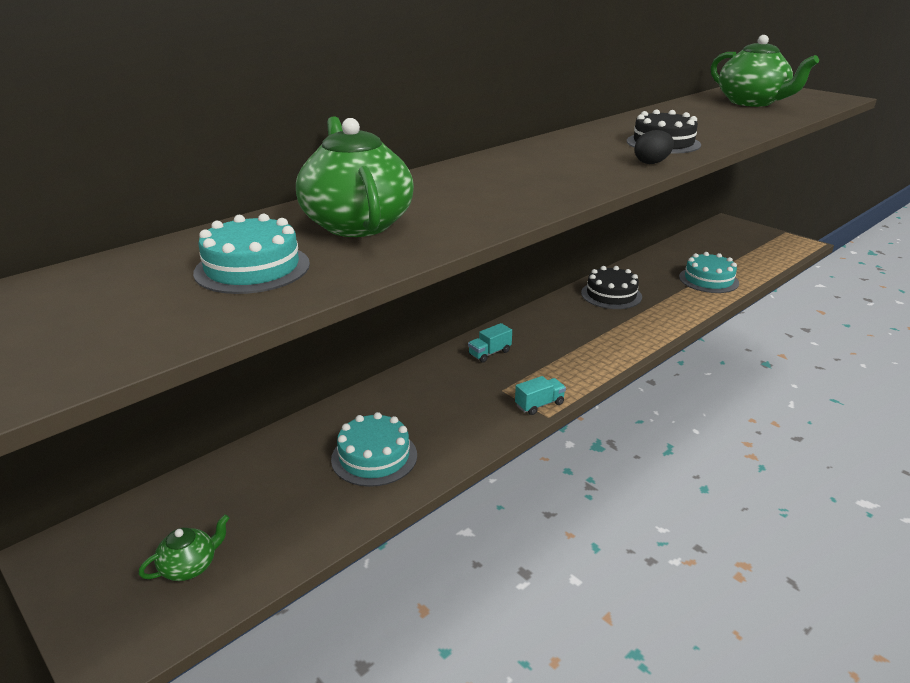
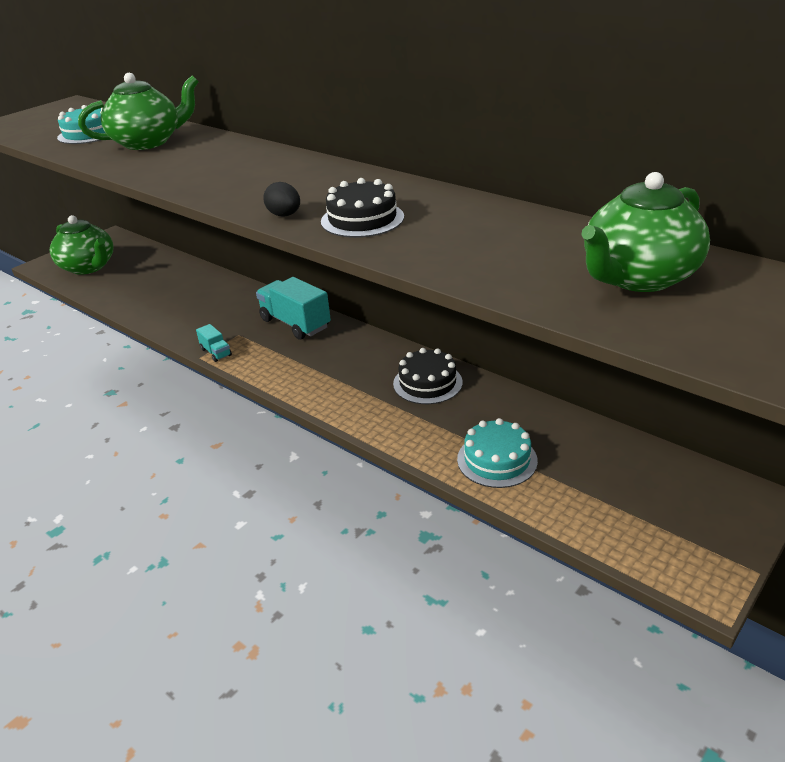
camera: 85 degrees right, 5 degrees up
green teapot [138,514,229,581] -> green teapot [50,215,113,275], size x2.12
turquoise cake [331,412,417,487] -> none
turquoise truck [468,323,512,363] -> turquoise truck [256,277,331,340], size x2.04

